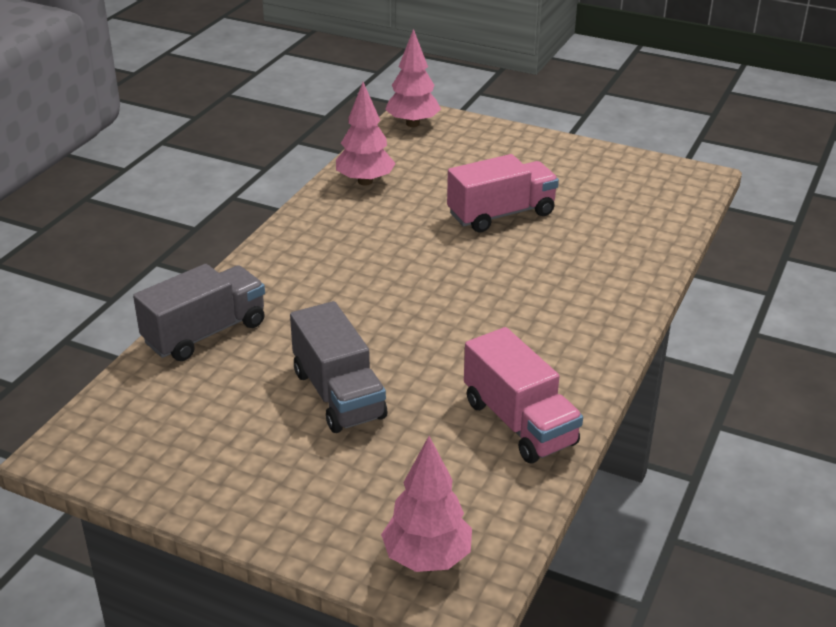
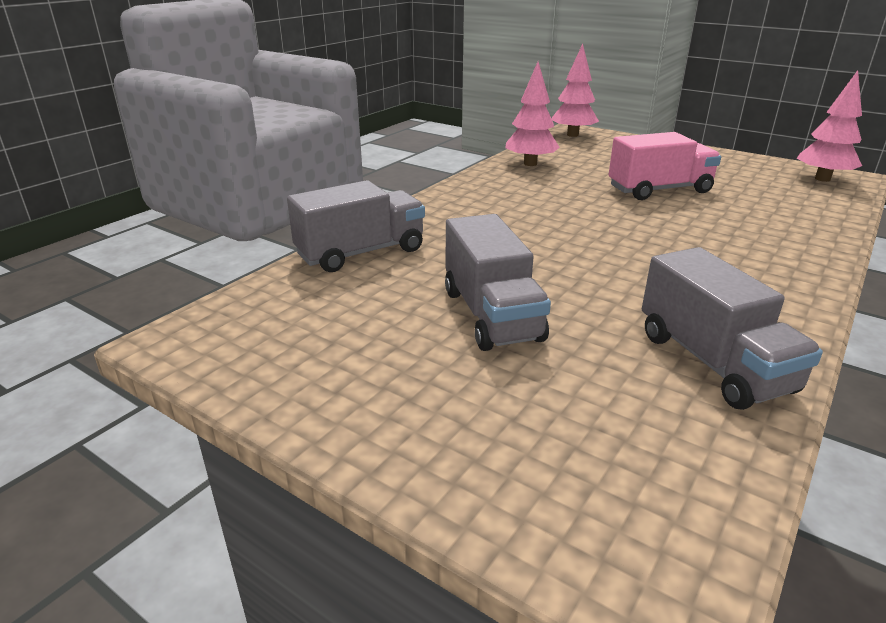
camera: 10 degrees right, 5 degrees down
pink tree [381,436,472,572] -> pink tree moved to [797,70,862,182]
pink truck [464,327,583,464] -> grey truck [642,247,823,410]

